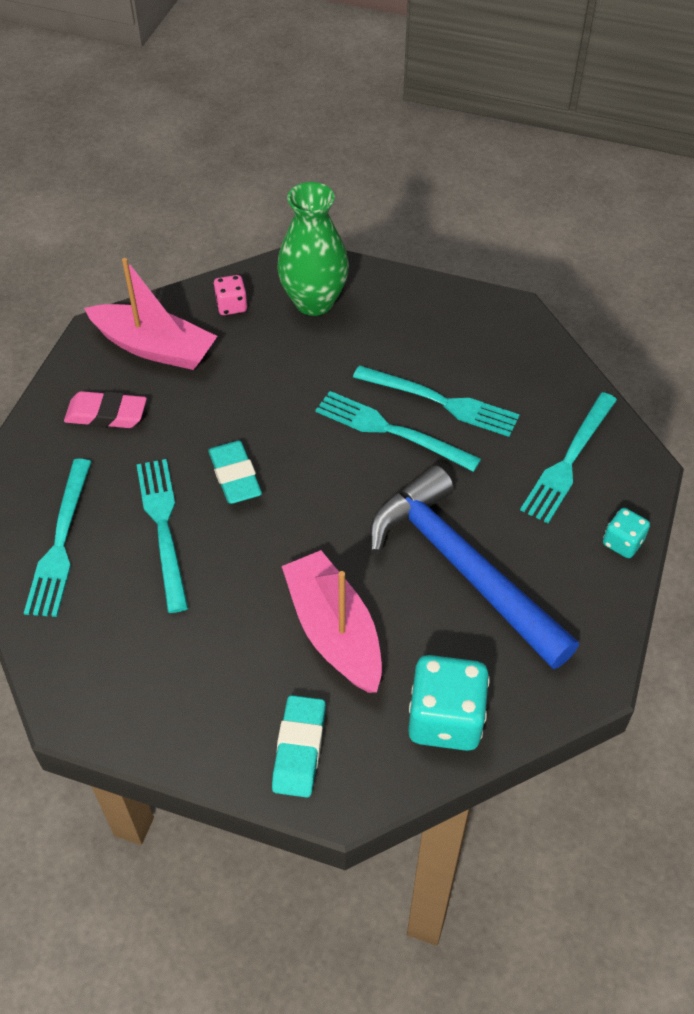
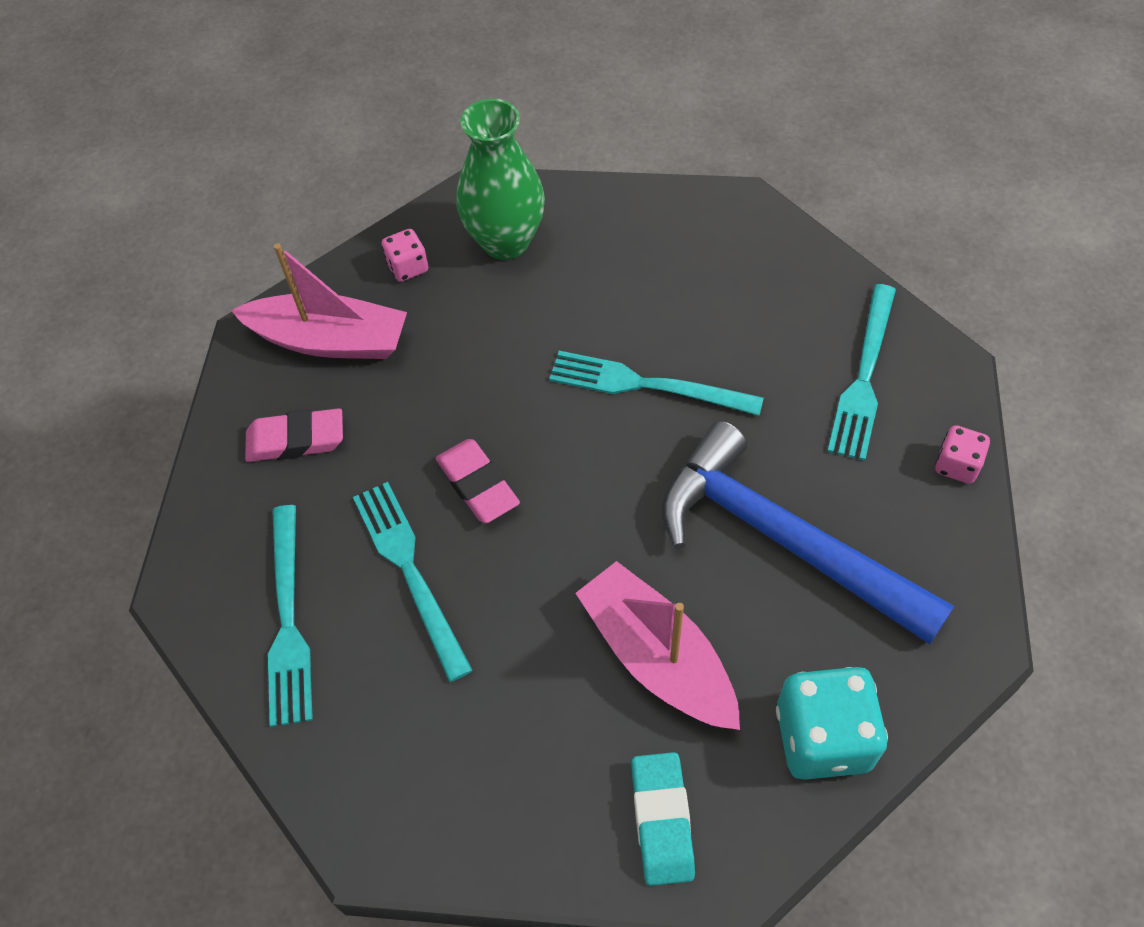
camera: 10 degrees left, 5 degrees up
turquoise eraser [208,441,262,504] -> pink eraser [436,439,520,523]
turquoise fork [353,365,520,437] -> none
turquoise dice [603,508,650,558] -> pink dice [935,425,990,484]

